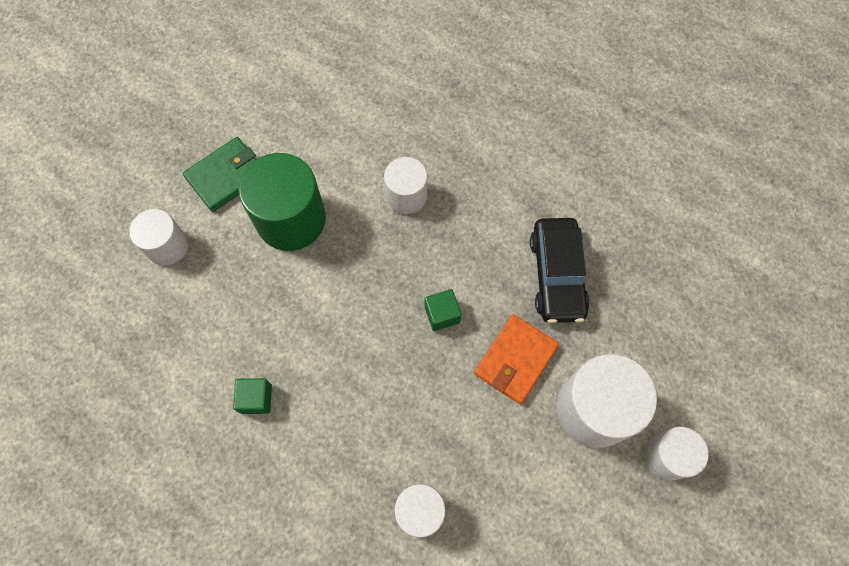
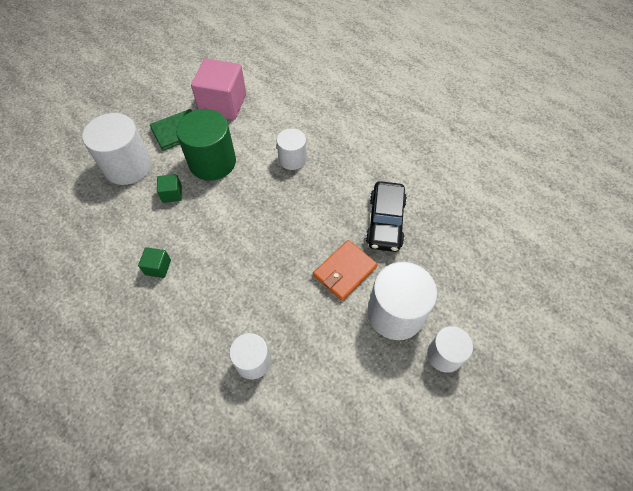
camera: 10 degrees right, 10 degrees down
white cylinder [129,209,188,266] -> white cylinder [83,113,152,185], size x1.68
green cube [425,289,461,331] -> green cube moved to [157,174,182,203]
none -> pink cube [191,59,246,120]

